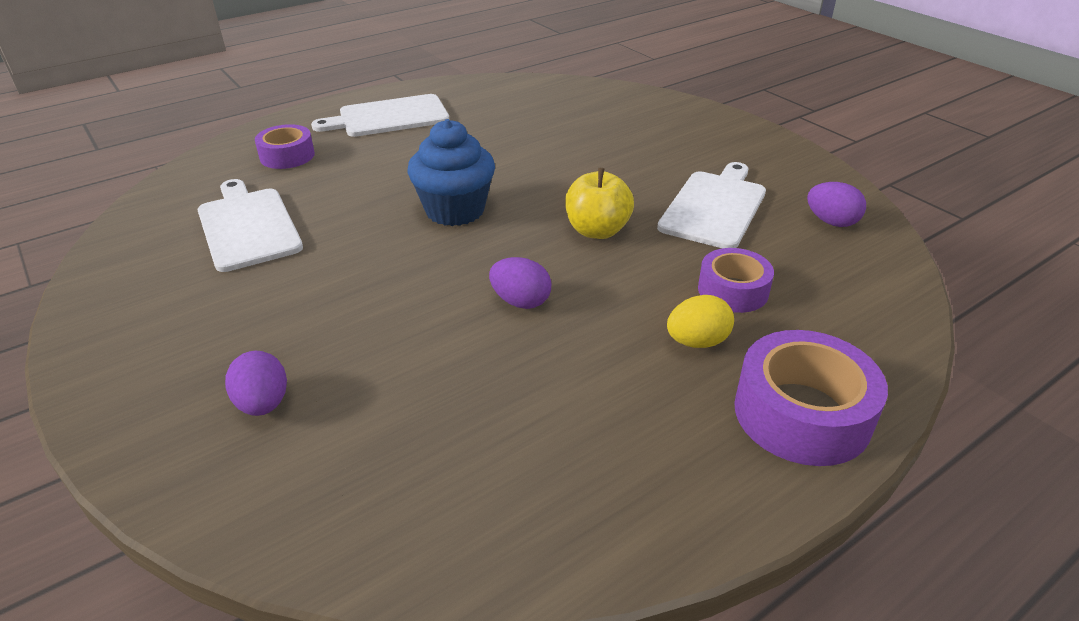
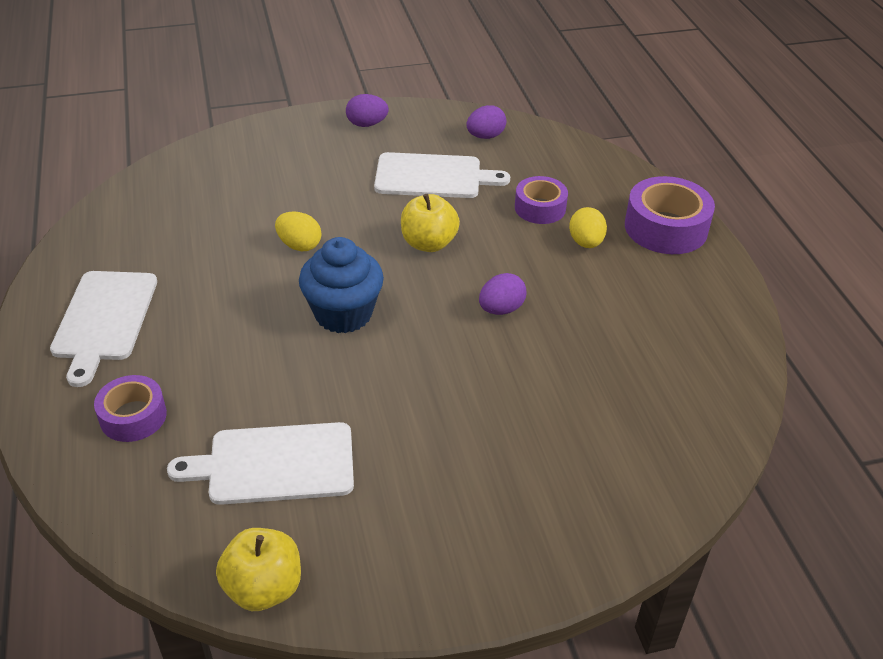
camera: 70 degrees left, 5 degrees up
purple egg [225,351,287,416] -> purple egg moved to [346,94,389,127]
white cutting board [657,162,766,248] -> white cutting board turned 135 degrees clockwise [374,152,510,198]
none -> yellow apple [216,528,301,611]
none -> yellow egg [275,211,322,251]

